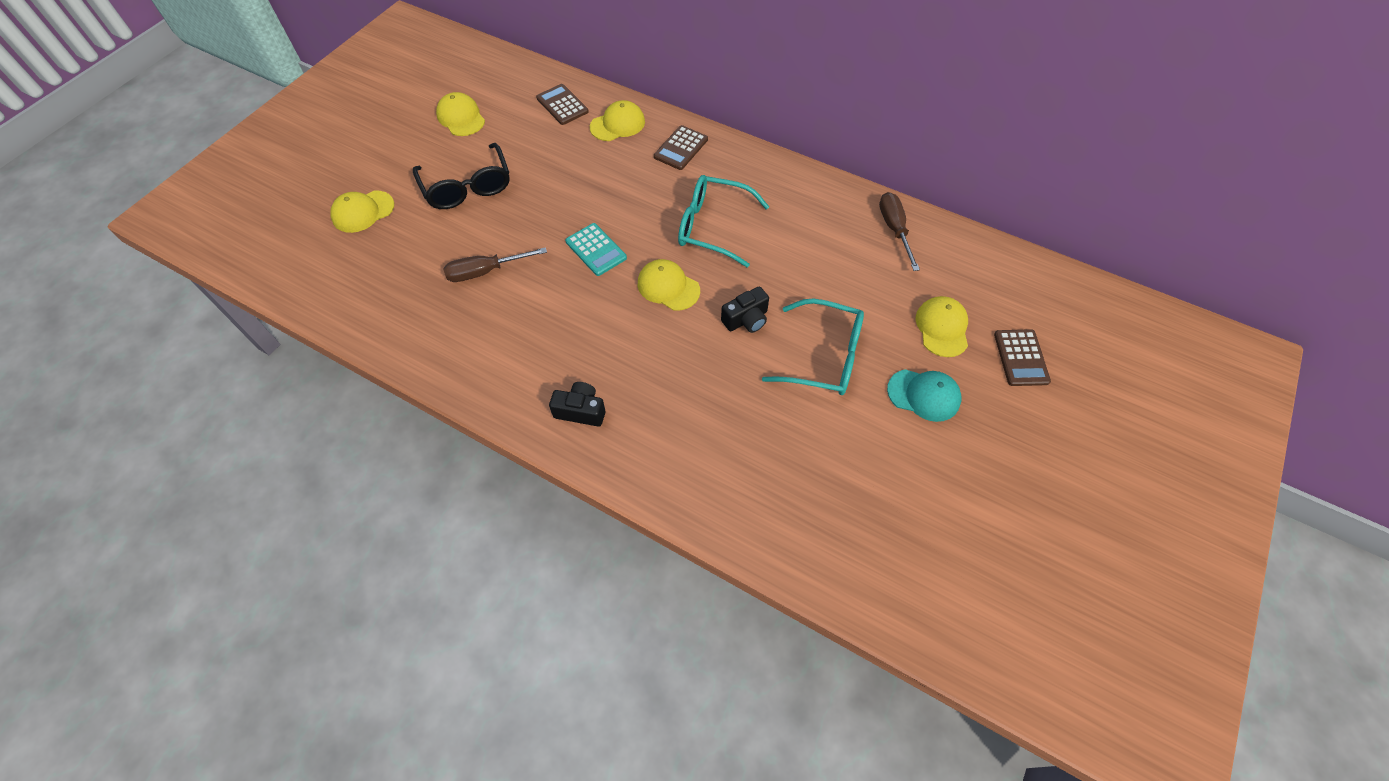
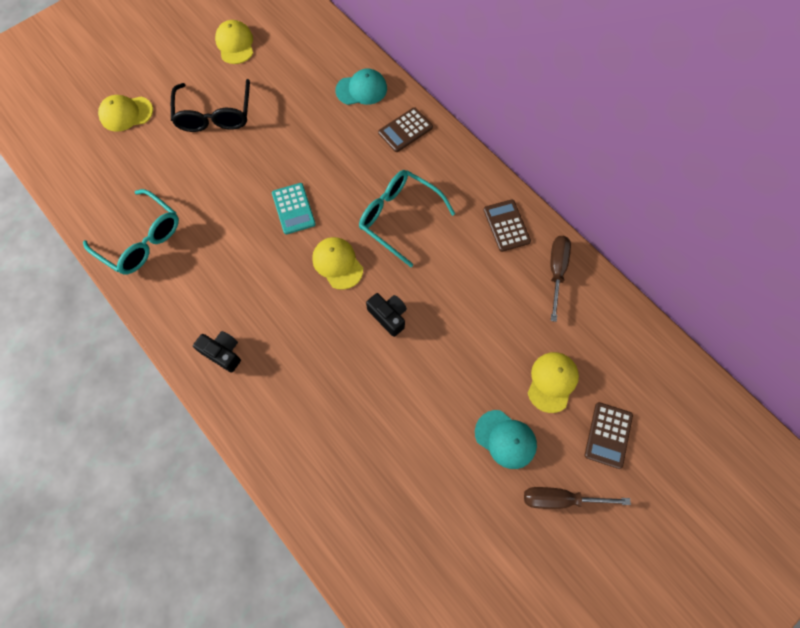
camera: 20 degrees right, 10 degrees up
brown screwdriver [444,247,547,282] -> brown screwdriver moved to [524,487,631,509]
brown calculator [536,84,589,125] -> brown calculator moved to [483,199,531,252]
yellow cap [590,100,645,141] -> turquoise cap [336,68,387,105]
black camera [721,286,769,333] -> black camera turned 120 degrees counterclockwise [366,293,407,337]
turquoise glasses [762,299,864,395] -> turquoise glasses moved to [83,189,179,275]

